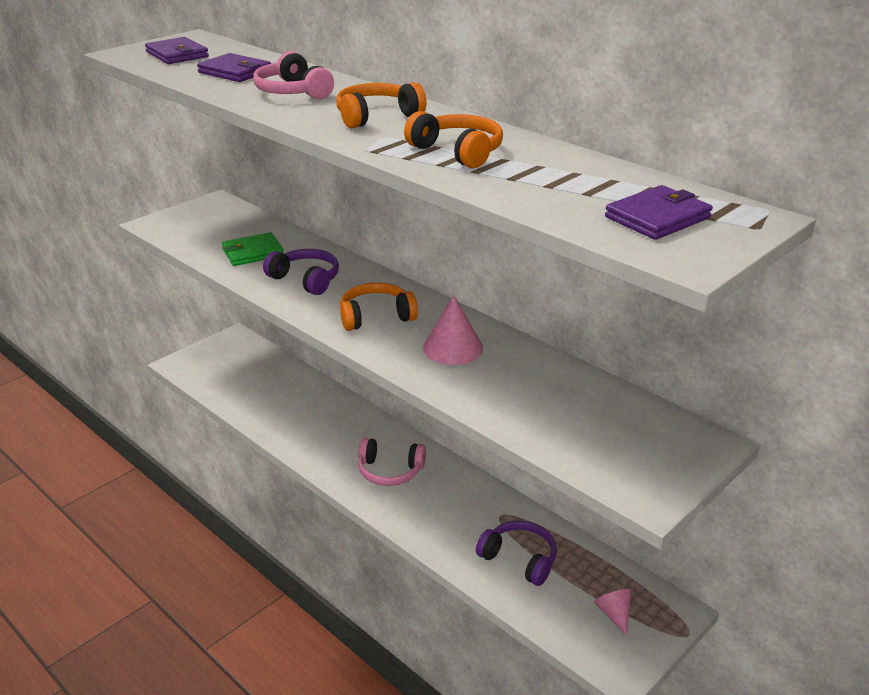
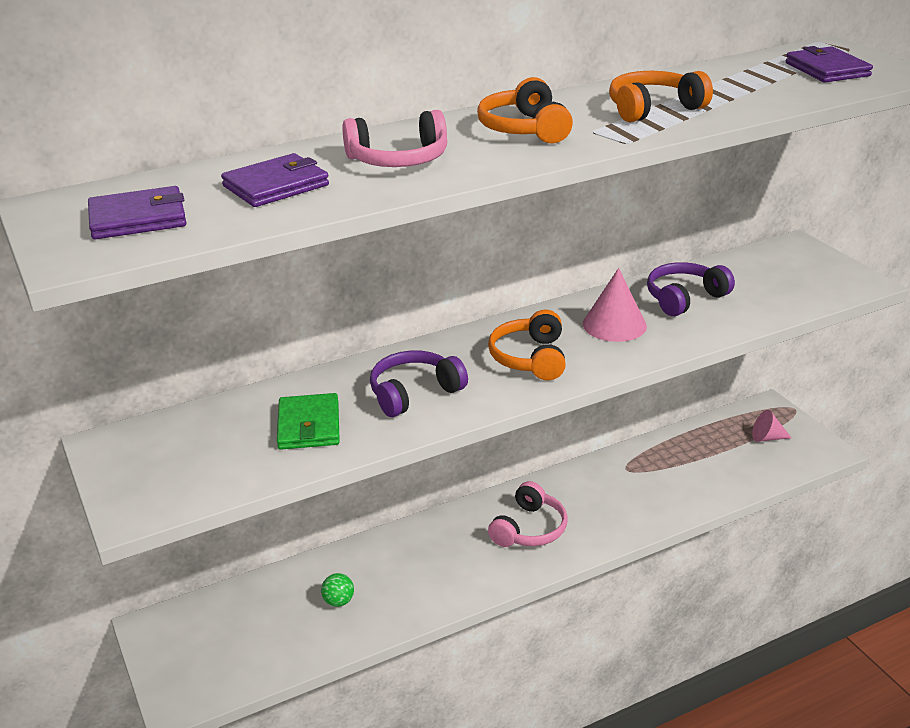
camera: 70 degrees left, 0 degrees up
purple headphones [476,521,557,586] -> purple headphones moved to [647,262,735,316]
none -> green ball [321,573,354,607]

